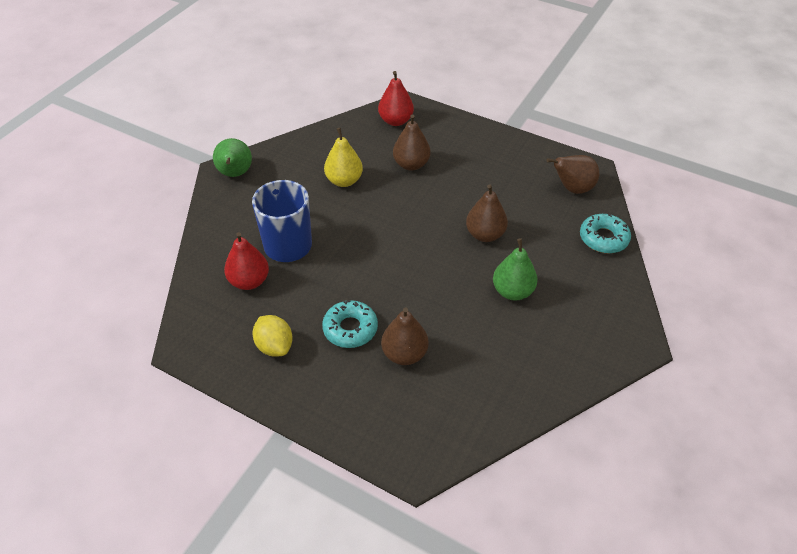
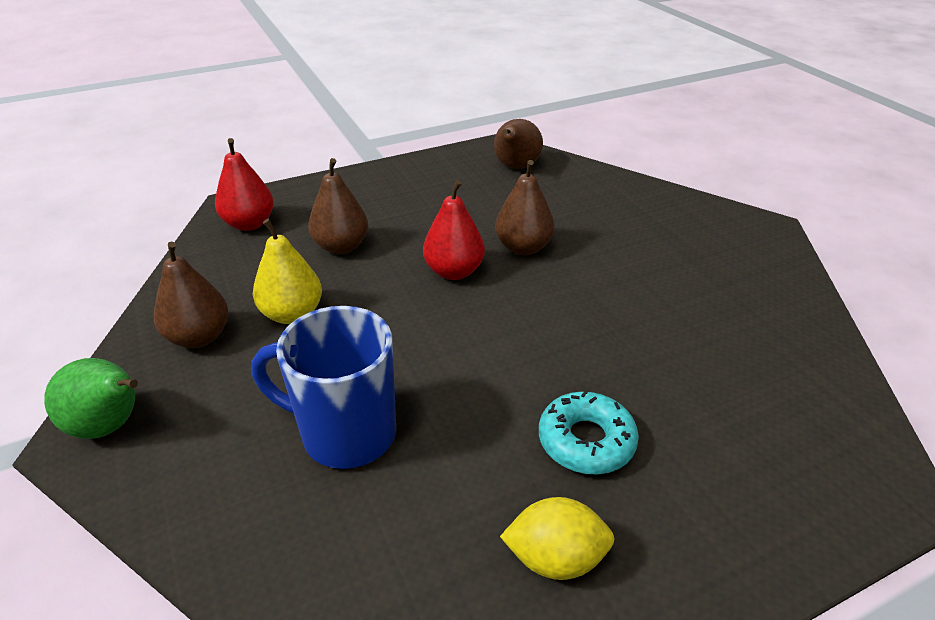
camera: 55 degrees left, 10 degrees down
red pear [224,232,269,290] -> red pear moved to [423,180,485,280]
brown pear [381,307,429,365] -> brown pear moved to [154,242,229,348]
green pear [493,238,538,300] -> none
turquoise donut [580,214,631,254] -> none

